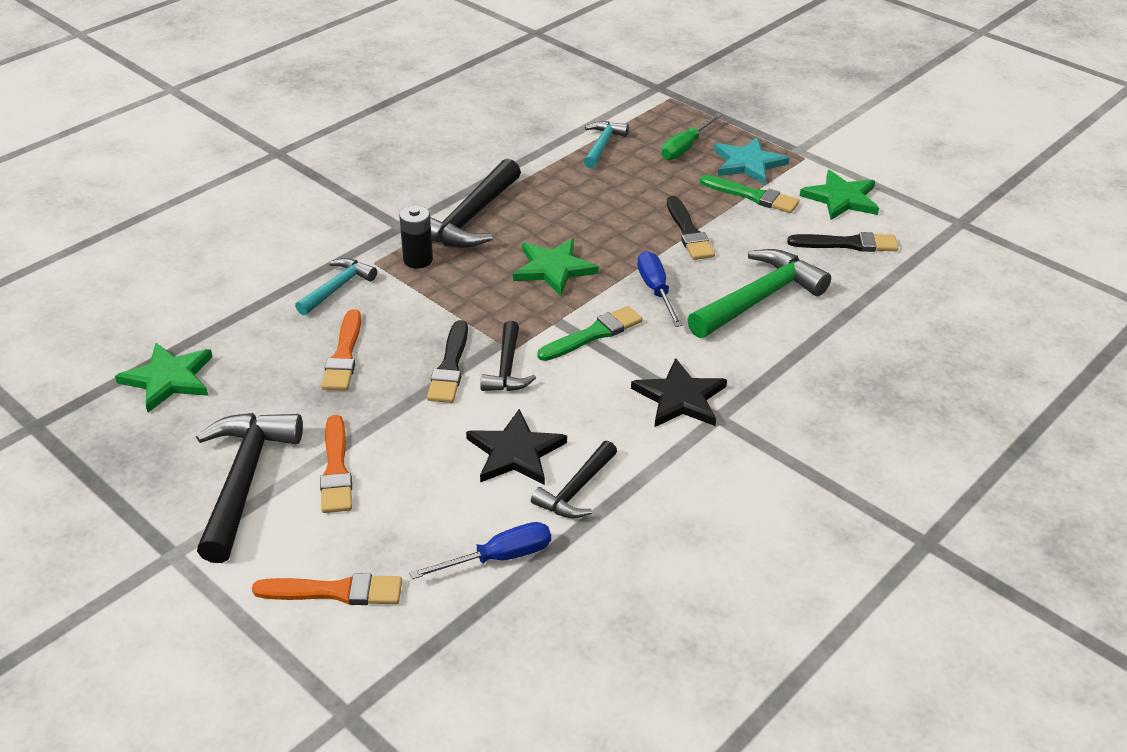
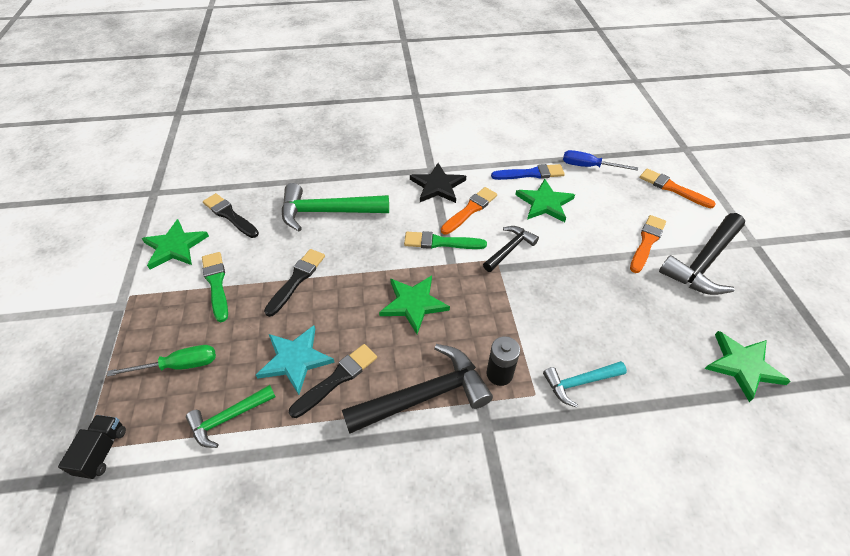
camera: 140 degrees left, 10 degrees up
orange brush [321,309,361,391] -> orange brush moved to [441,187,497,234]
black brush [427,320,468,403] -> black brush moved to [289,344,377,418]
black star [466,409,567,485] -> green star [515,179,575,222]
black hammer [531,441,617,518] -> blue brush [491,164,565,180]
turquoise hammer [584,121,629,168] -> green hammer [186,385,276,448]
blue screwdriver [637,251,682,327] -> none
turquoise star [714,137,790,185] -> turquoise star moved to [256,325,335,395]
none -> black truck [58,415,126,479]

